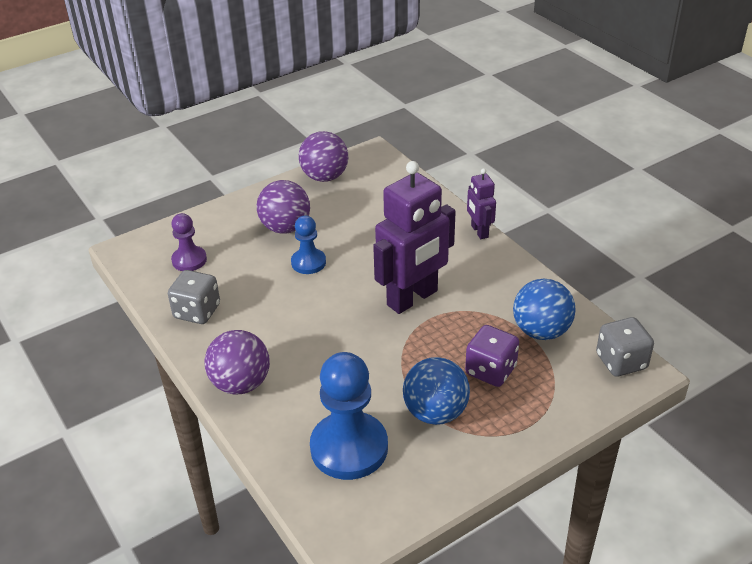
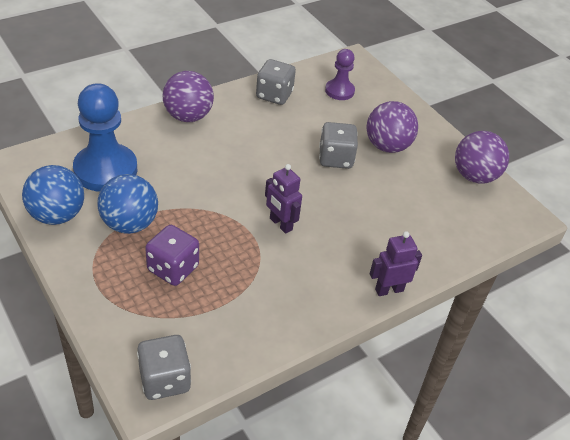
camera: 85 degrees right, 5 degrees up
blue pawn [291,215,326,274] -> grey dice [319,122,358,169]
purple robot [373,161,456,314] -> purple robot [265,164,302,234], size x0.50
blue ball [513,279,576,340] -> blue ball moved to [22,165,84,225]

